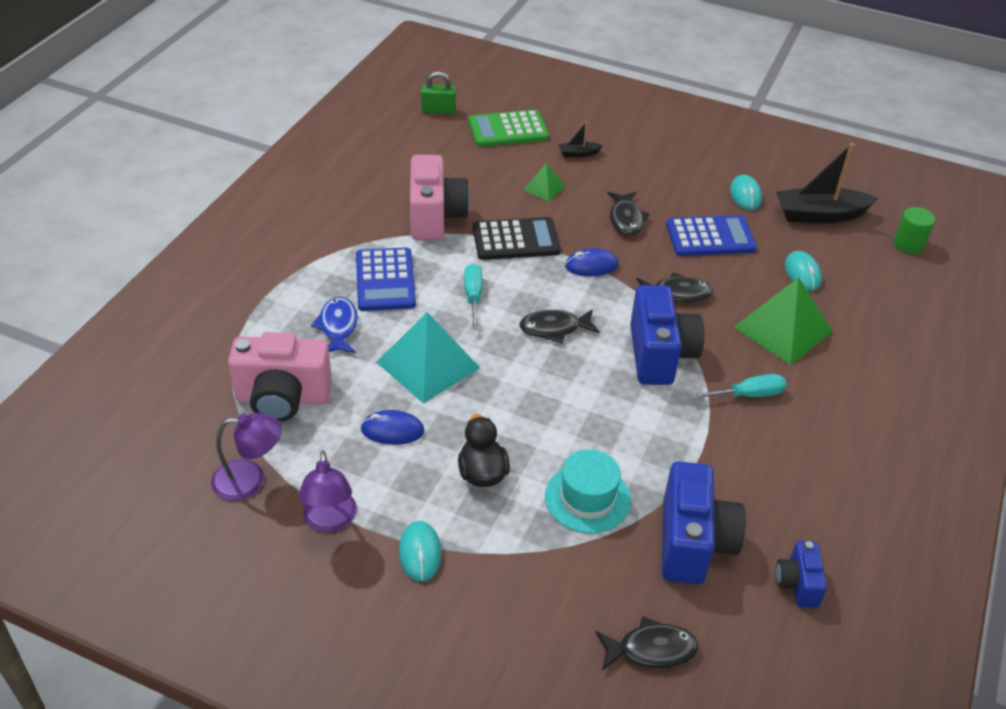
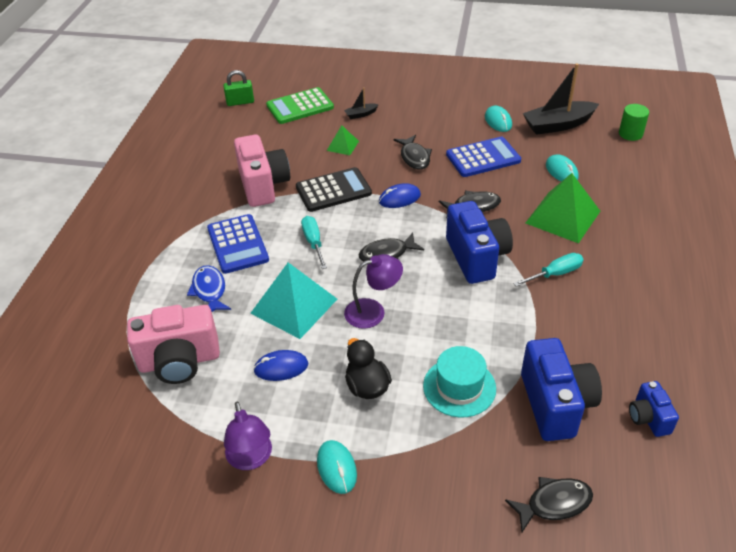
camera: 10 degrees left, 0 degrees up
purple lamp [211,413,282,501] -> purple lamp moved to [344,254,403,329]

